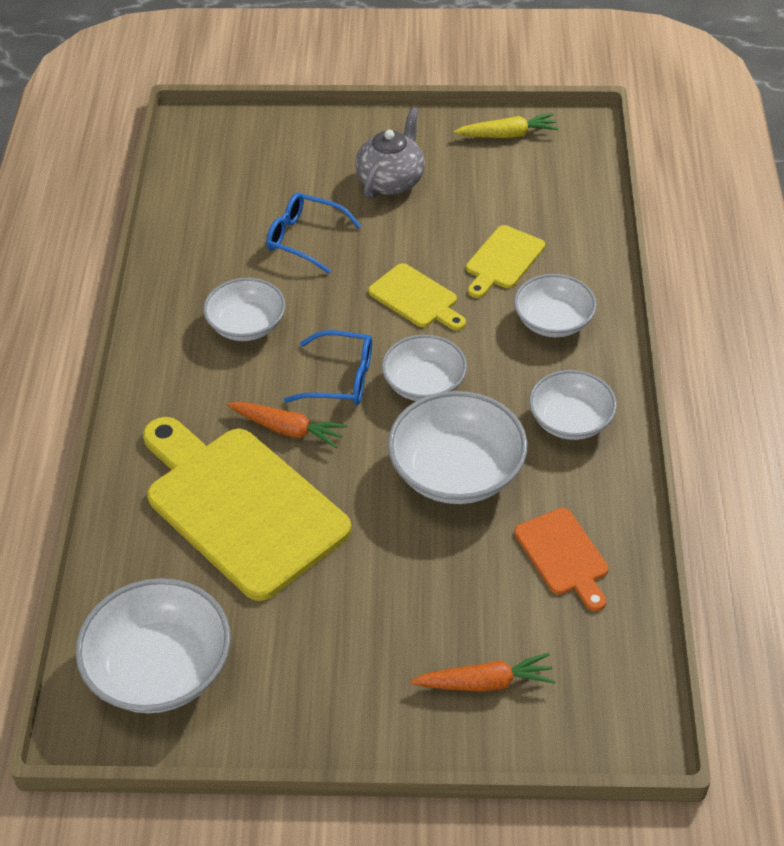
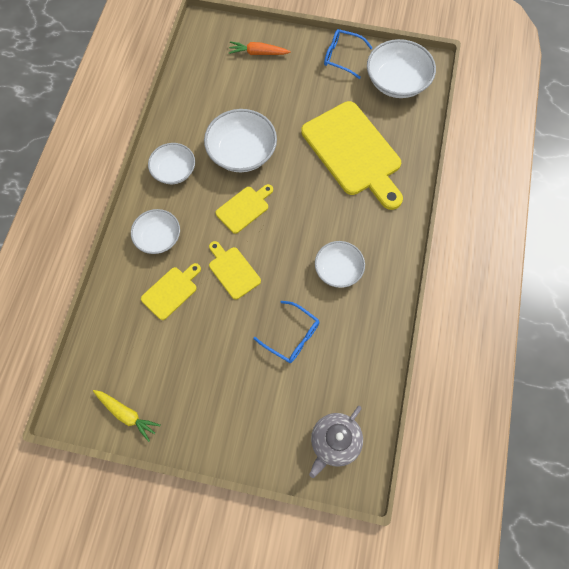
camera: 170 degrees left, 20 degrees up
orange carrot [227,402,347,448] -> none
blue glasses [284,330,372,405] -> blue glasses moved to [324,29,372,79]
grey teapot [355,107,425,199] -> grey teapot moved to [309,406,363,478]
white bowl [382,335,467,401] -> yellow cutting board [215,184,273,234]
yellow carrot [453,113,559,138] -> yellow carrot turned 150 degrees counterclockwise [93,390,161,442]
orange cutting board [514,508,609,611] -> none

